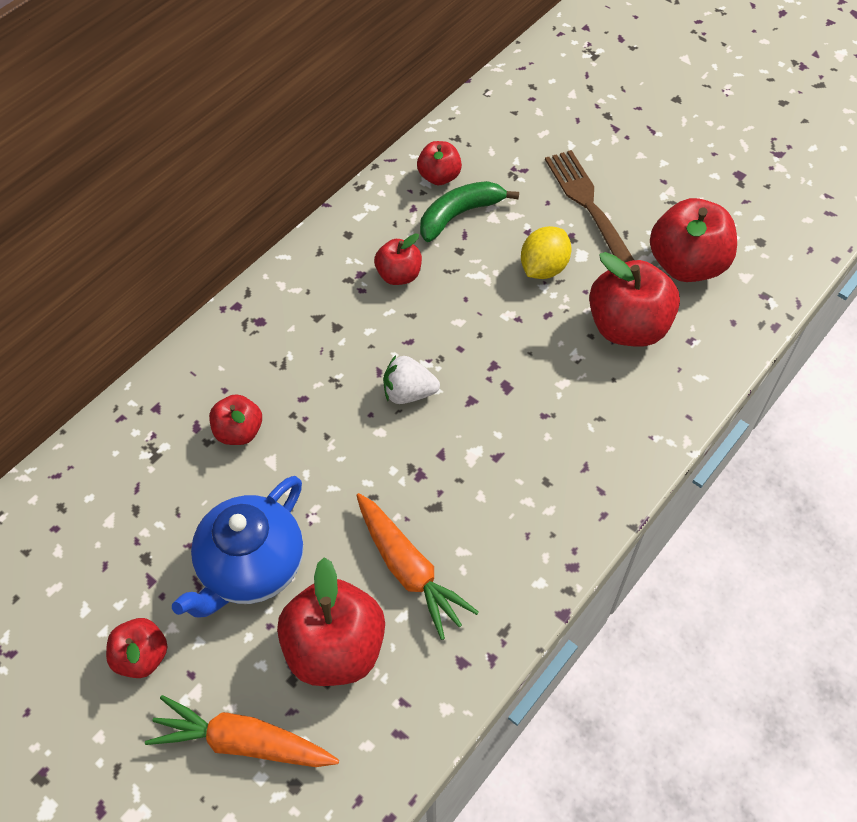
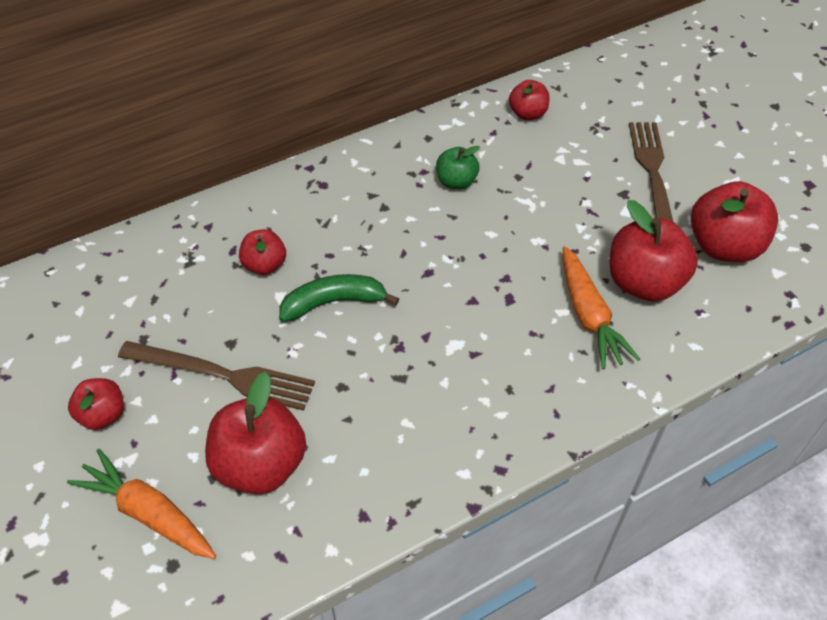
camera: 20 degrees right, 5 degrees down
blue teapot [172,476,303,617] -> brown fork [118,341,315,411]
orange carrot [356,493,479,640] -> orange carrot moved to [563,246,640,370]
red apple [374,233,422,285] -> green apple [436,146,480,190]
white strawberry [383,355,440,404] -> none
green banana [420,181,519,242] -> green banana moved to [279,274,399,322]
yellow lemon [521,226,572,279] -> none

